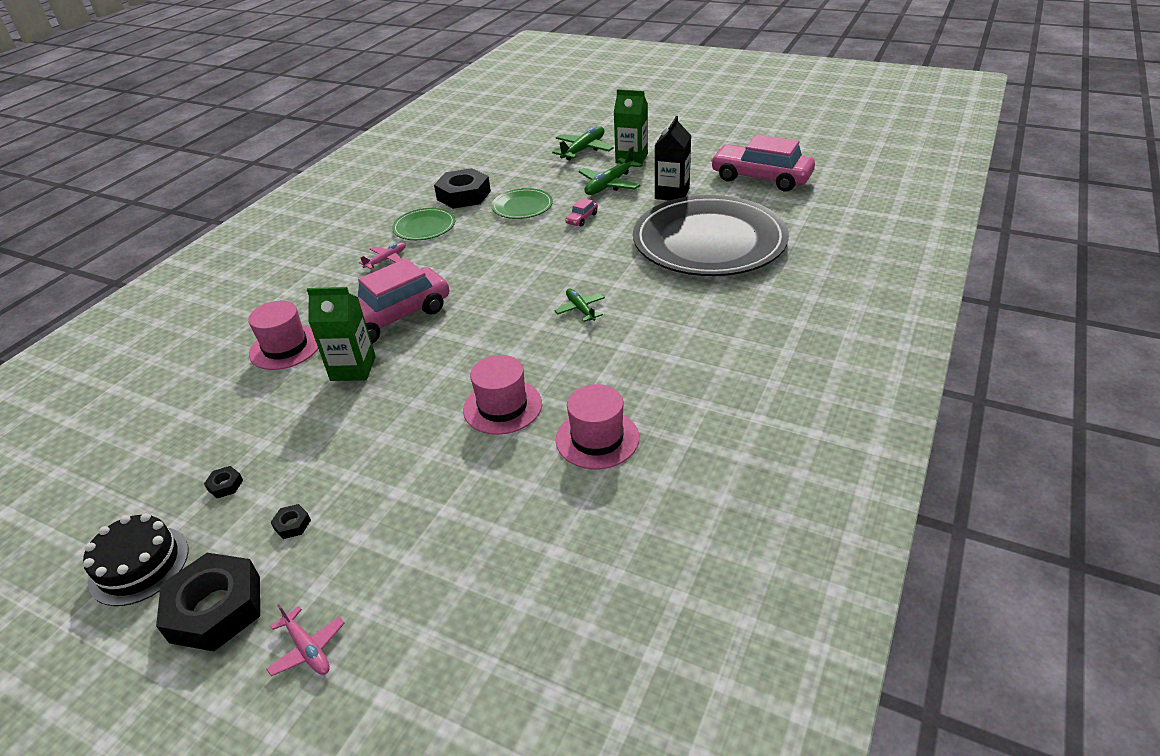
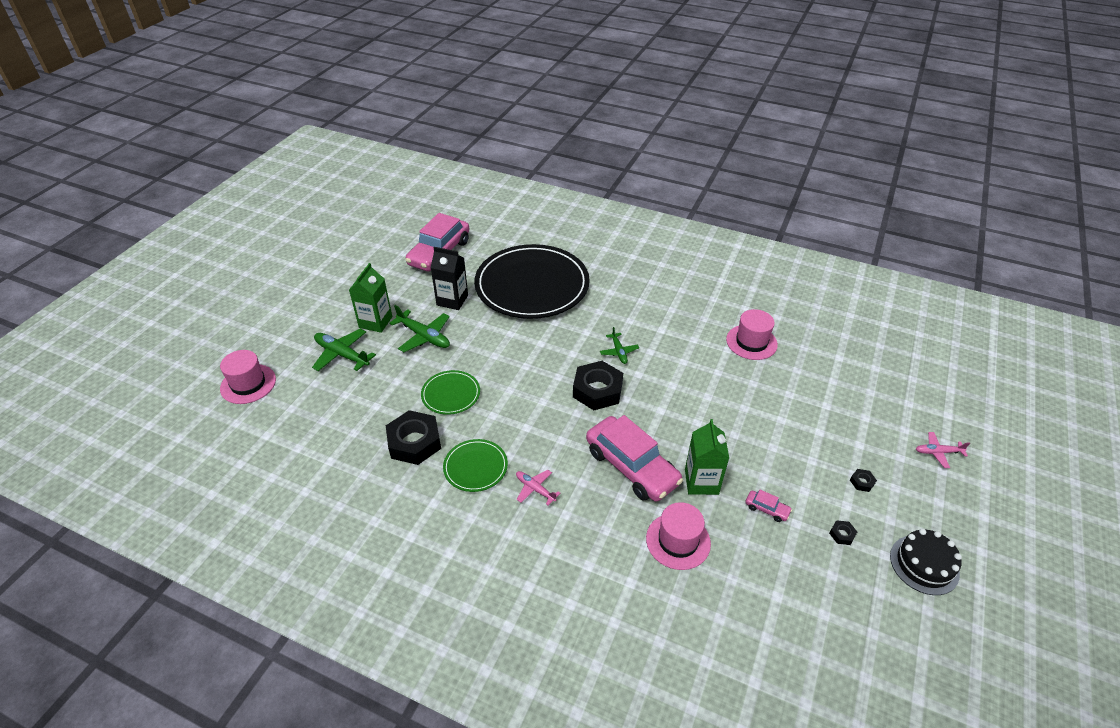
camera: 95 degrees left, 5 degrees up
black nut [156,553,260,651] -> black nut moved to [573,361,623,410]
pink plane [266,604,345,676] -> pink plane turned 135 degrees counterclockwise [916,432,970,468]
pink hat [463,355,542,435] -> pink hat moved to [220,350,276,404]
green plane [555,289,605,322] -> green plane turned 75 degrees counterclockwise [600,327,639,364]
pink car [565,198,598,227] -> pink car moved to [746,490,792,522]

